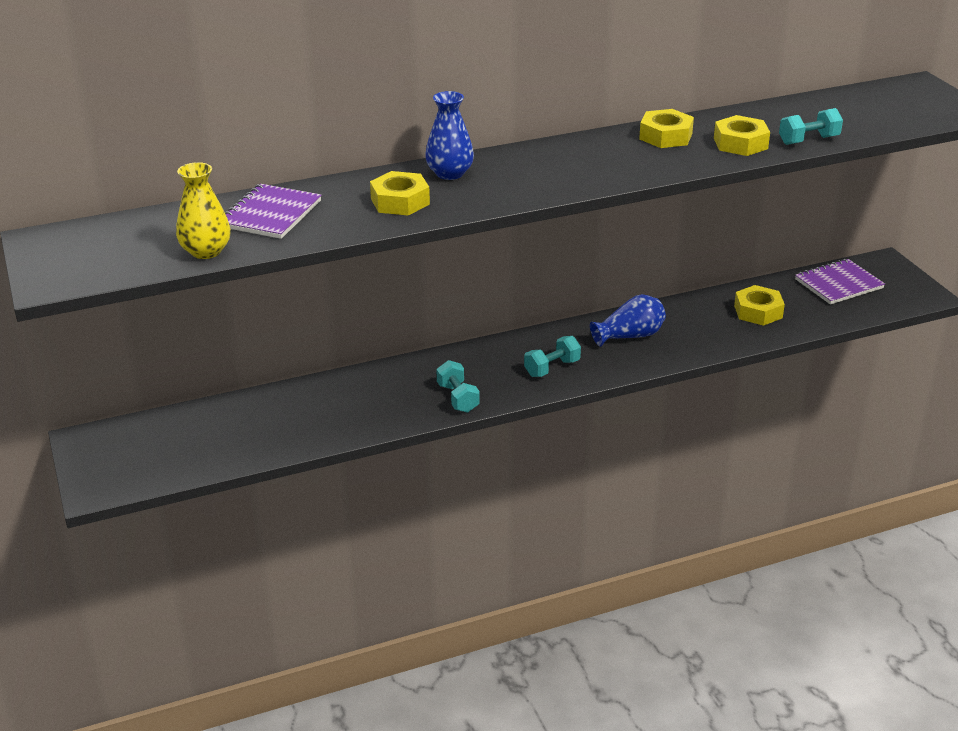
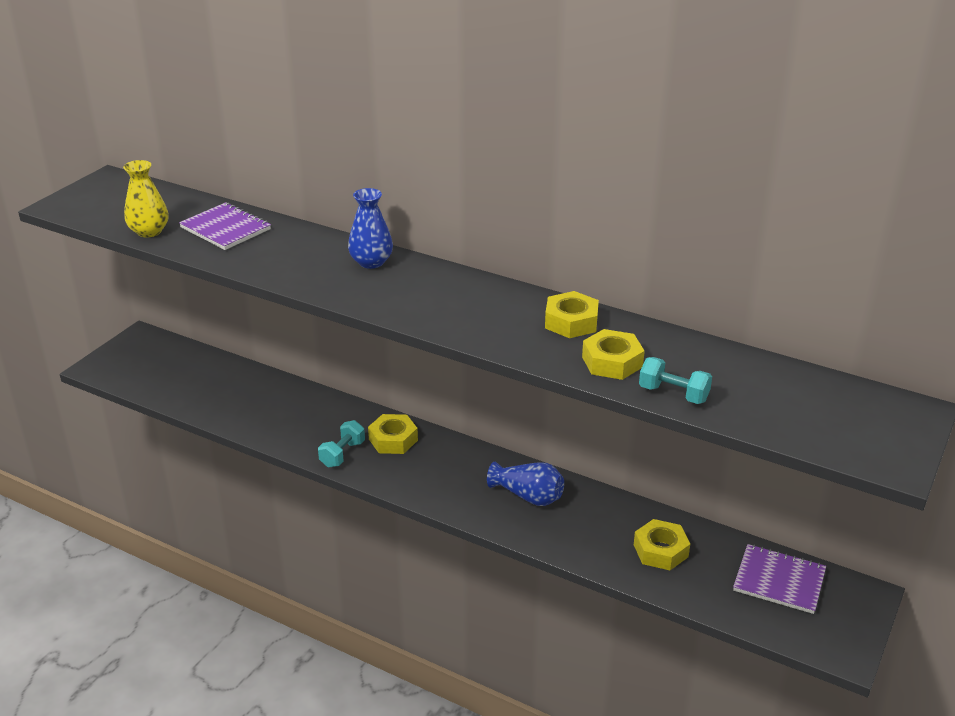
camera: 50 degrees right, 0 degrees up
purple notebook [225,184,321,239] -> purple notebook turned 60 degrees clockwise [179,202,271,250]
yellow nut [370,171,430,216] -> yellow nut moved to [368,414,418,454]
turquoise dumbbell [524,336,581,377] -> none

